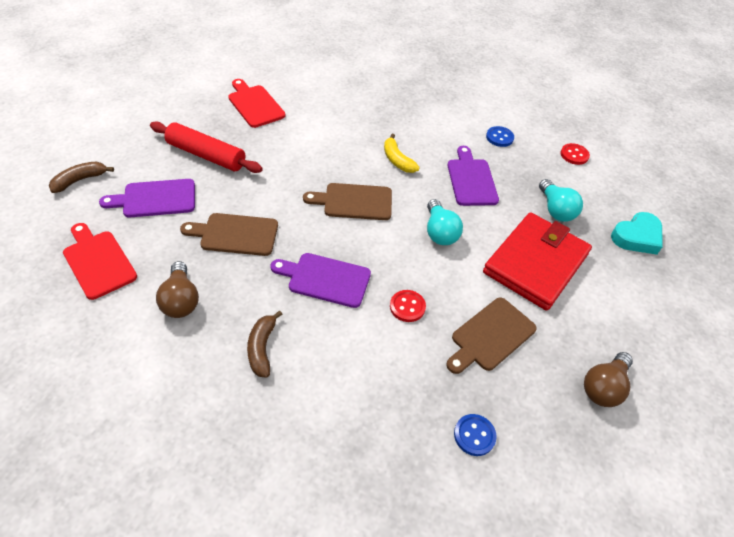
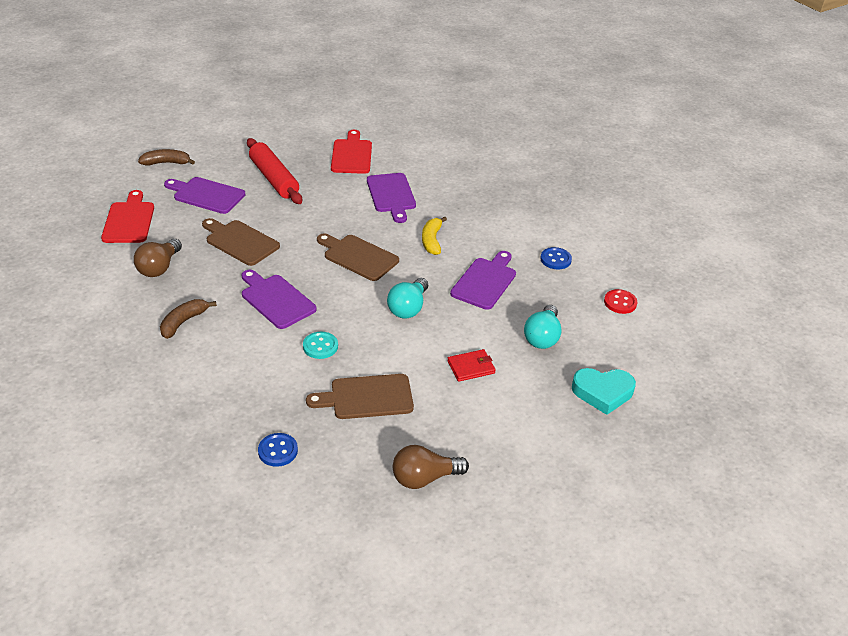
camera: 35 degrees right, 10 degrees down
red button [390,290,426,322] -> turquoise button [303,332,338,359]
red wallet [483,212,592,311] -> red wallet [447,349,496,382], size x0.40
none -> purple cutting board [367,173,416,223]

